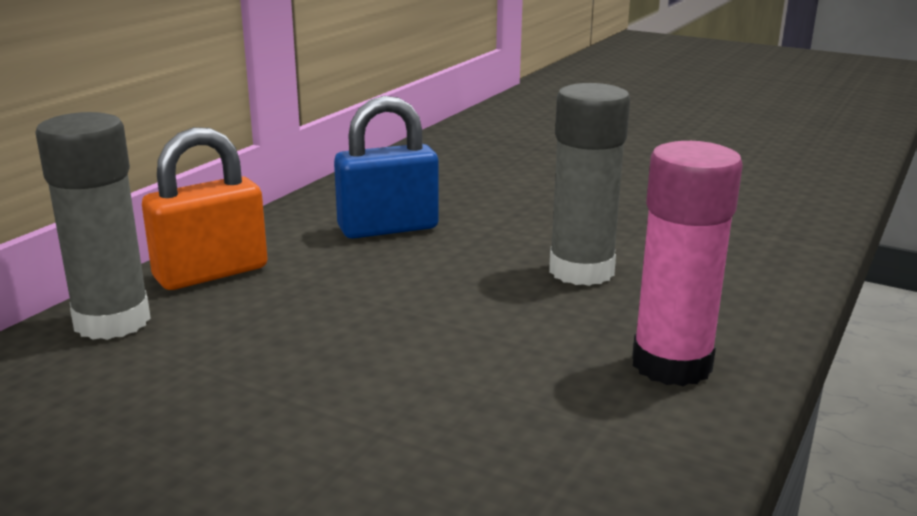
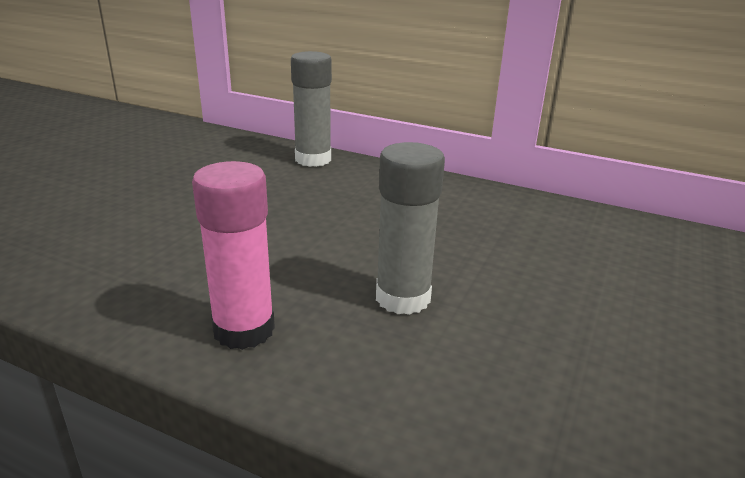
camera: 85 degrees right, 5 degrees up
orange padlock [142,127,268,290] -> none
blue padlock [334,96,439,239] -> none

